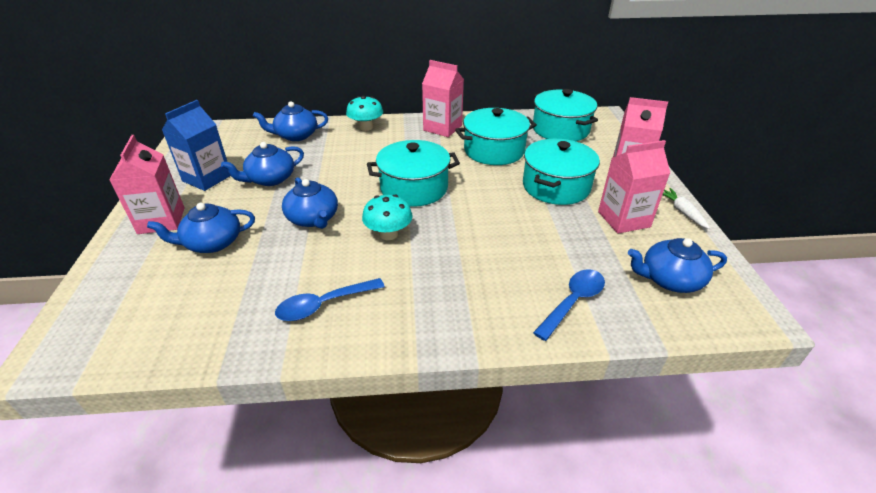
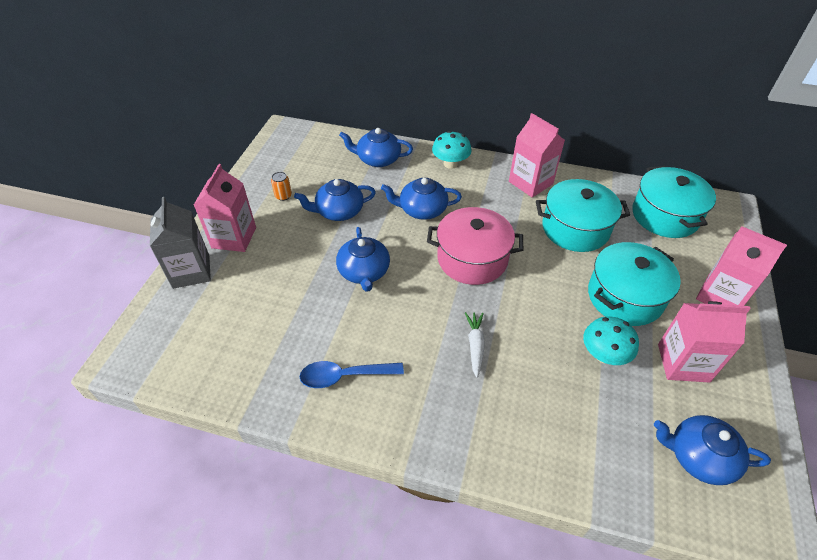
camera: 20 degrees right, 10 degrees up
blue teapot [147,203,255,253] -> blue teapot moved to [381,178,462,220]
blue carton [162,100,231,191] -> orange can [271,172,292,201]
turquoise mushroom [362,195,413,240] -> turquoise mushroom moved to [583,316,639,365]
turquoise pot [367,140,460,207] -> pink pot [427,207,523,285]
blue spoon [533,269,605,341] -> none
white carrot [663,188,710,229] -> white carrot moved to [465,312,485,378]
none -> grey carton [150,197,211,289]

